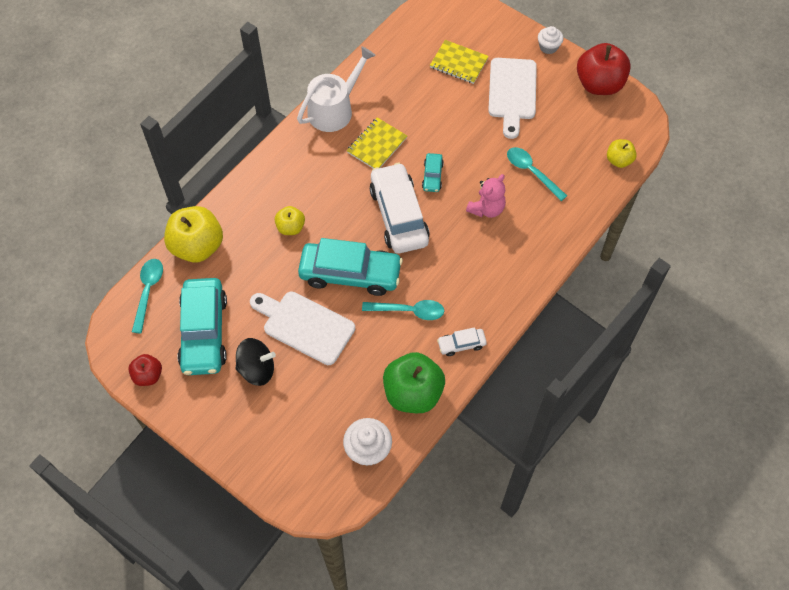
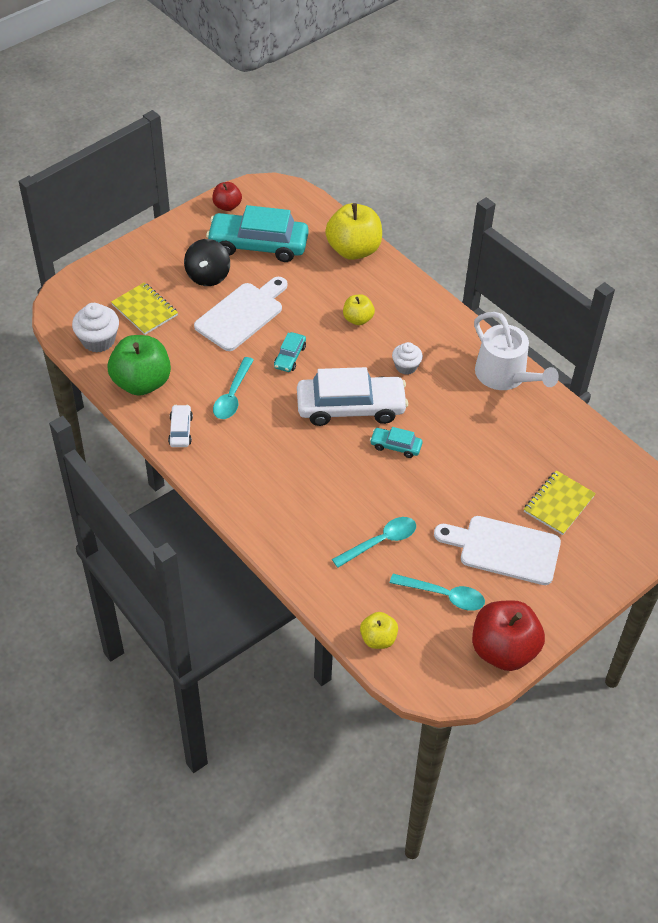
camera: 100 degrees right, 10 degrees down
turquoise spoon [132,259,163,333] -> turquoise spoon moved to [390,574,485,611]
turquoise car [298,238,403,296] -> turquoise car [274,332,306,372], size x0.46
yellow notebook [347,118,407,169] -> yellow notebook moved to [111,282,178,335]
pink teddy bear [466,174,506,218] -> none
white cupcake [538,26,563,54] -> white cupcake moved to [392,342,423,375]

